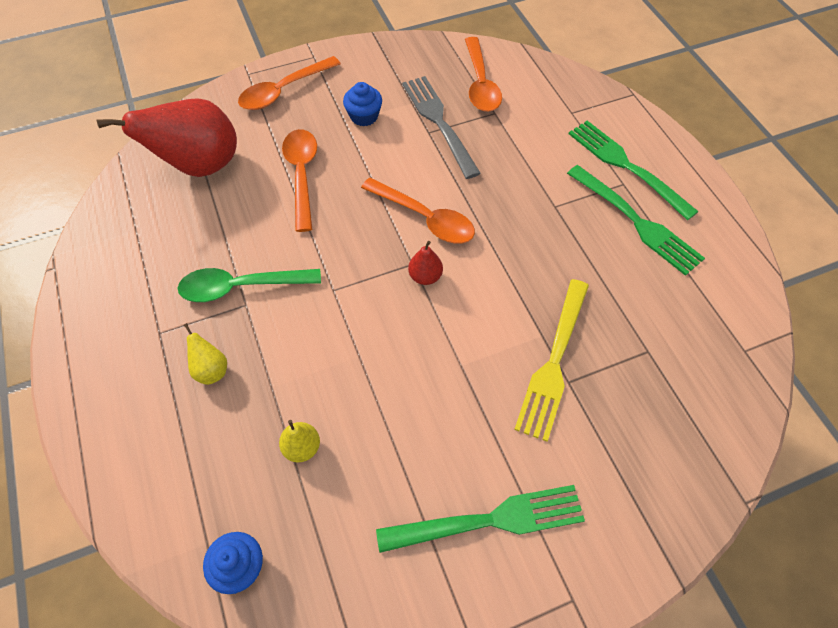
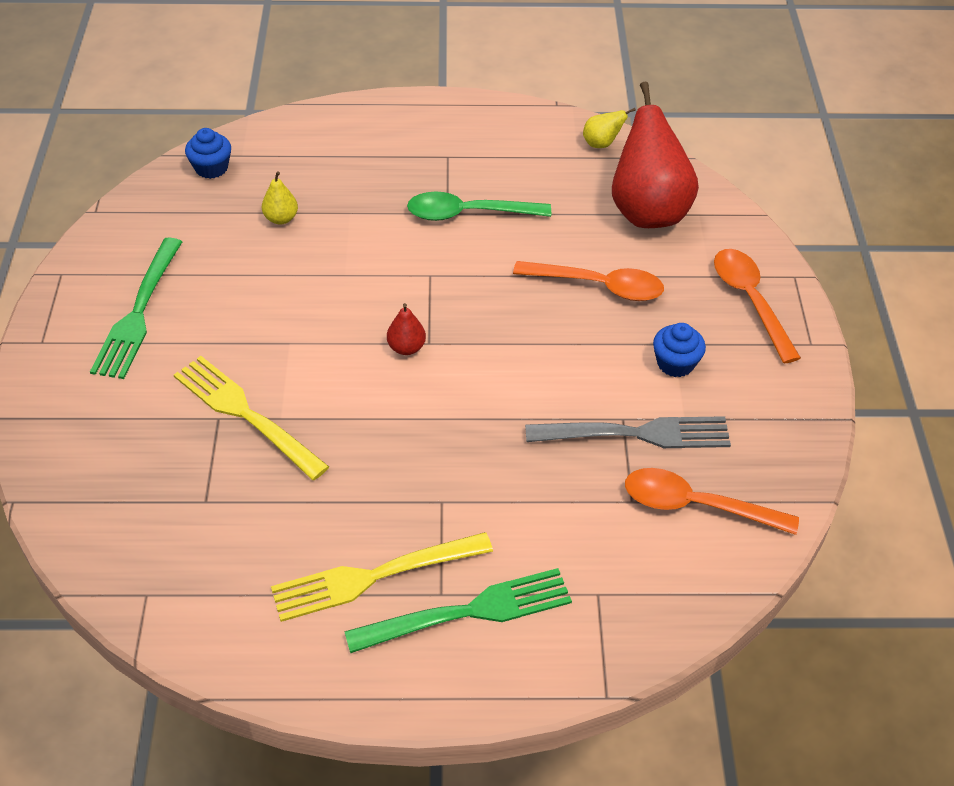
camera: 110 degrees right, 10 degrees down
green spoon [178,268,321,302] -> green spoon turned 105 degrees counterclockwise [407,191,551,221]
yellow pear [184,323,227,385] -> yellow pear moved to [583,108,636,148]
orange spoon [361,178,475,244] -> none
green fork [567,165,705,276] -> yellow fork [271,532,493,622]

